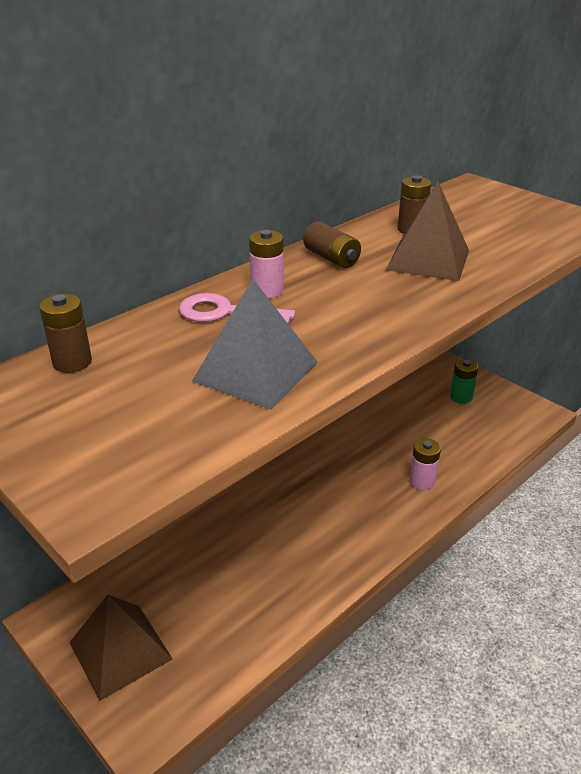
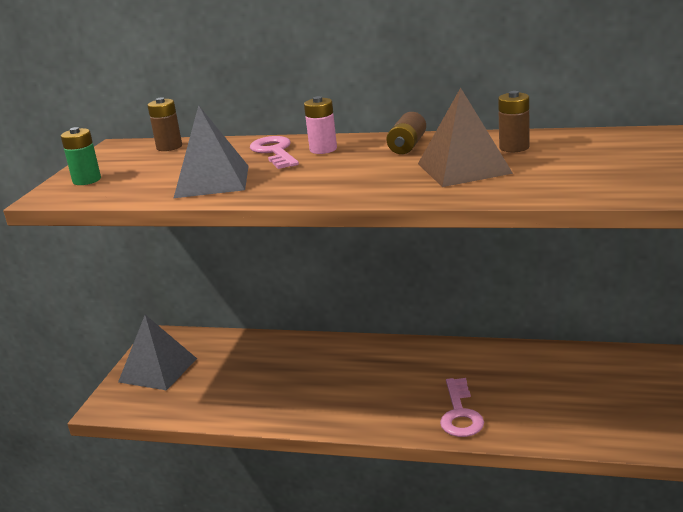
camera: 60 degrees right, 10 degrees down
brown pyramid [69,595,173,701] -> grey pyramid [118,315,197,391]
pink battery [410,438,441,490] -> pink key [440,378,484,437]
green battery [450,359,478,404] -> green battery moved to [61,127,101,185]

